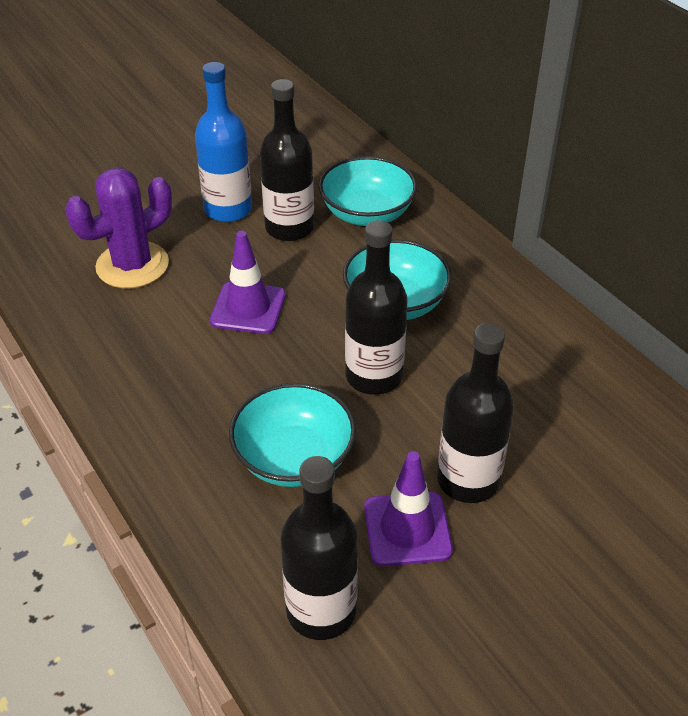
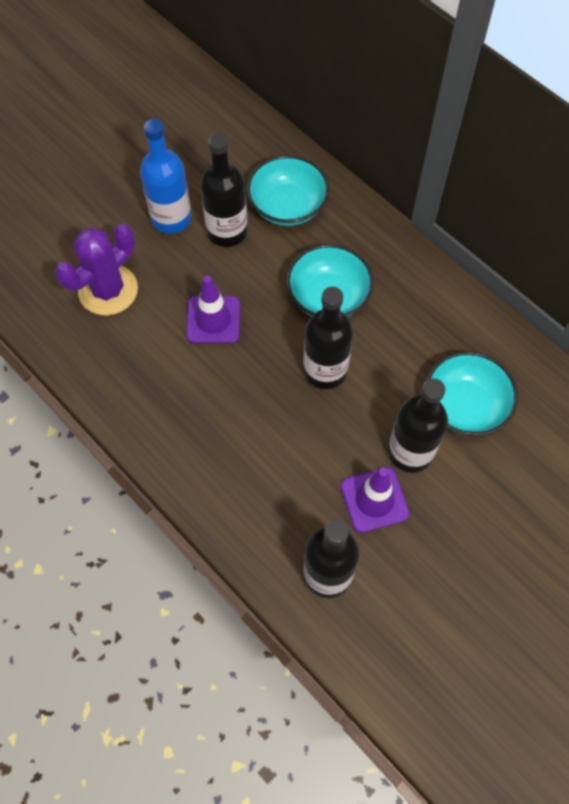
camera: 10 degrees left, 20 degrees up
turquoise bowl [229,383,356,487] -> turquoise bowl moved to [427,352,518,436]

